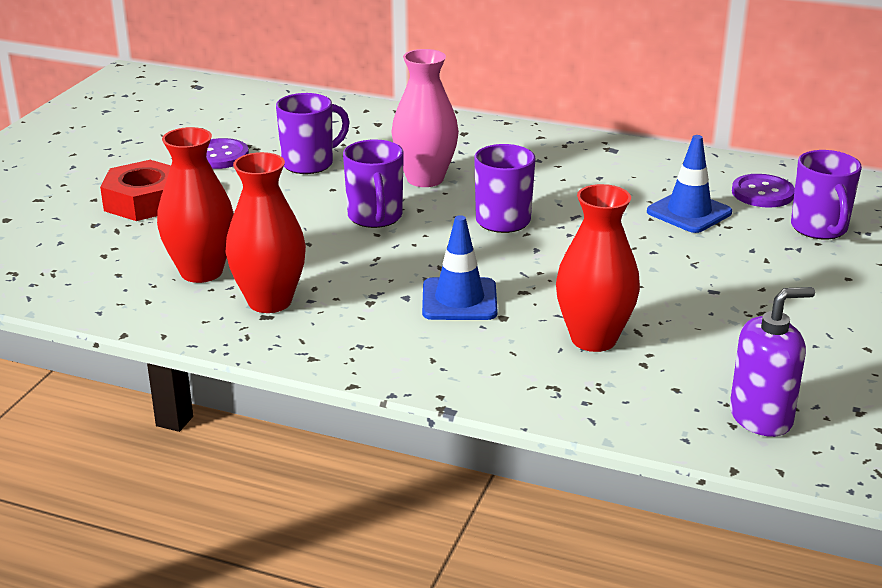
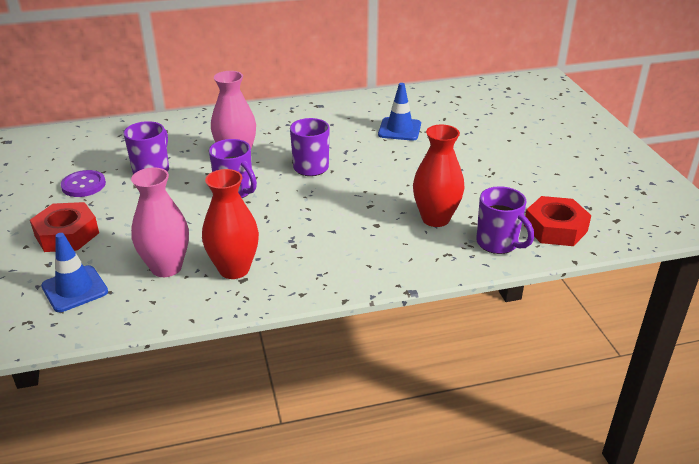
camera: 35 degrees left, 5 degrees up
red vase [157,127,234,283] -> pink vase [131,167,189,277]
blue traffic cone [422,215,497,320] -> blue traffic cone moved to [41,233,108,312]
purple soap dispenser [730,287,815,437] -> red nut [524,196,591,246]
purple button [732,174,795,208] -> none
purple mug [791,150,862,239] -> purple mug moved to [476,186,534,254]

